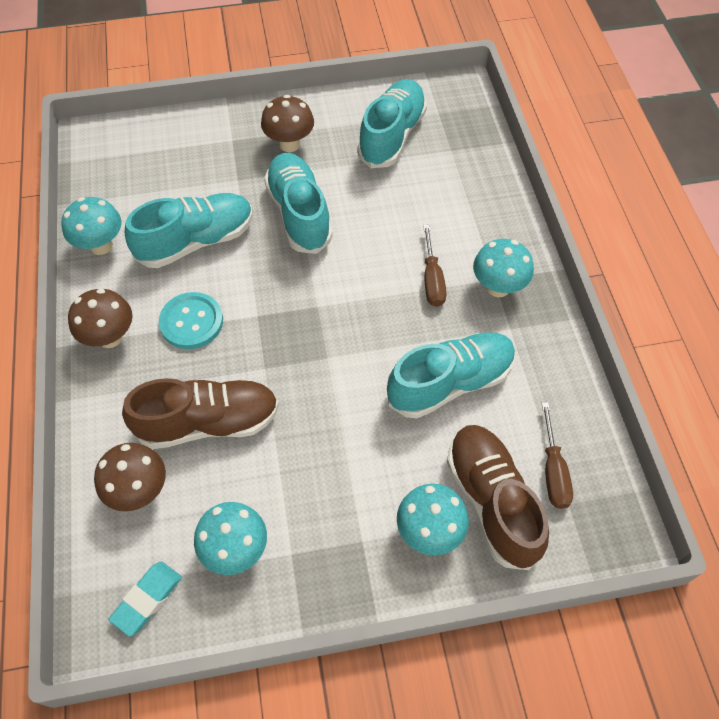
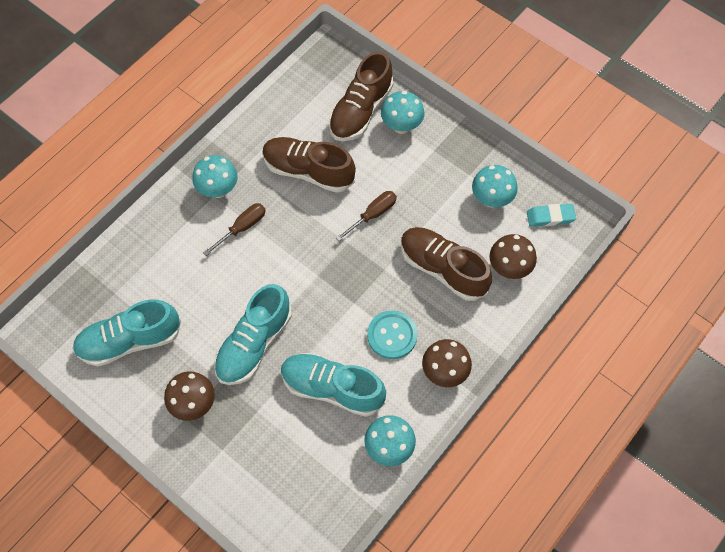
camera: 130 degrees left, 5 degrees up
turquoise shoe [387,332,516,418] -> brown shoe [262,137,356,193]
brown screwdriver [542,402,573,509] -> brown screwdriver moved to [336,191,397,241]

